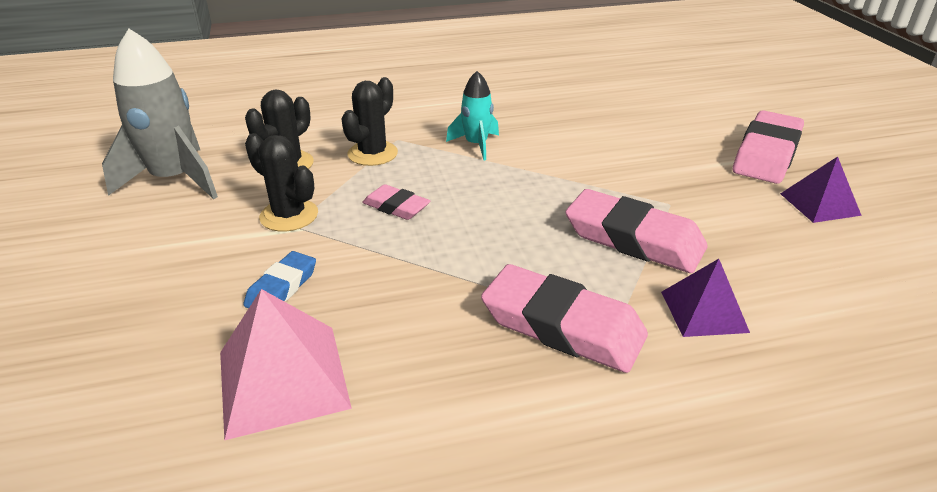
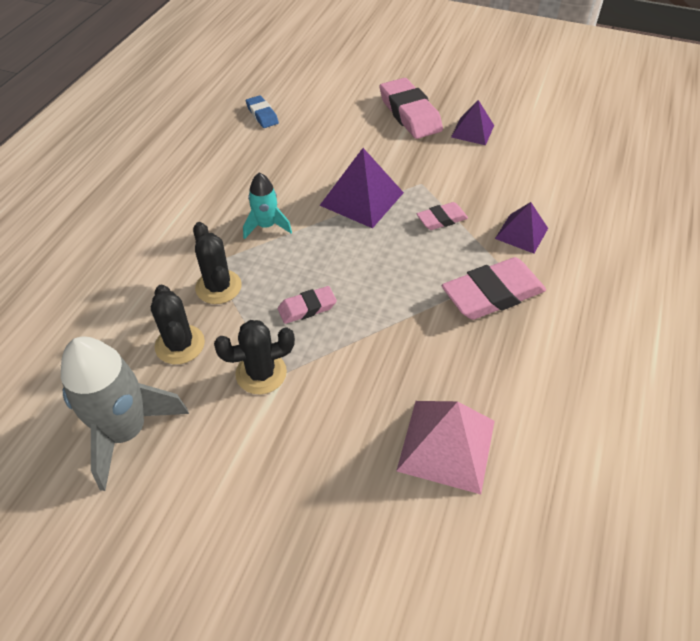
camera: 55 degrees left, 15 degrees up
blue eraser [243,251,316,309] -> blue eraser moved to [246,95,279,128]
pink eraser [565,189,707,273] -> pink eraser [417,202,468,230], size x0.54
none -> purple pyramid [320,148,404,228]

